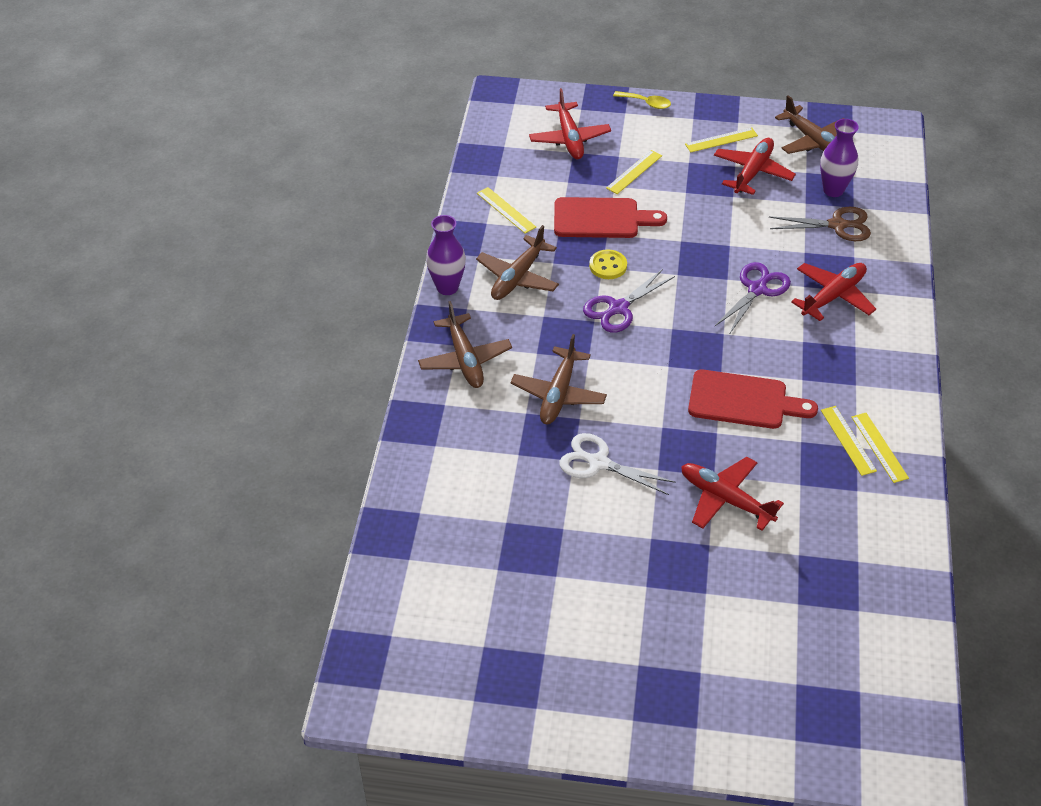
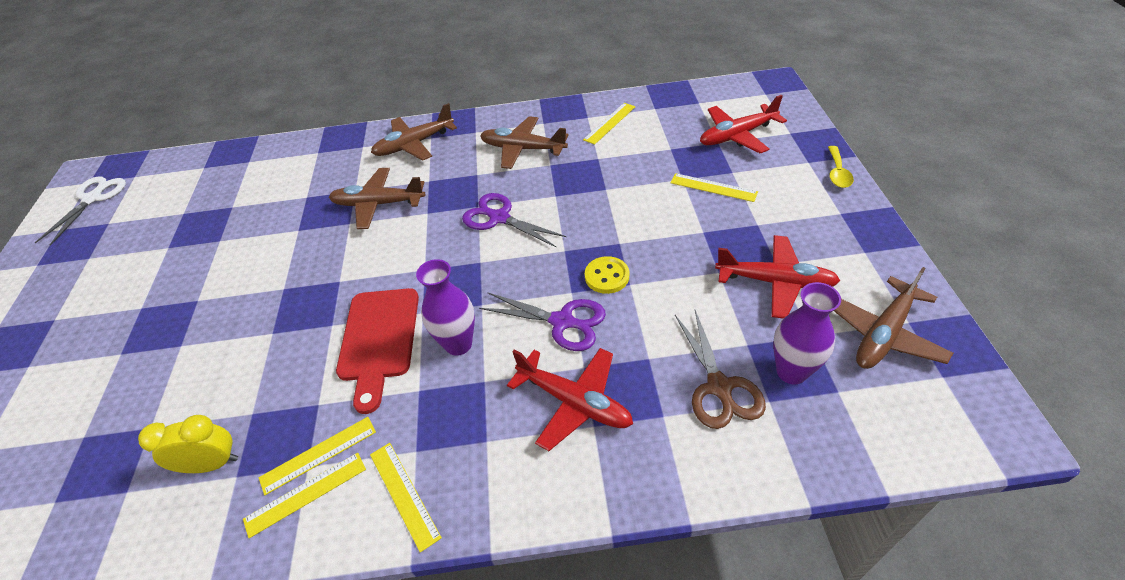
camera: 80 degrees right, 0 degrees up
purple vase [426,215,466,295] -> purple vase moved to [416,259,475,356]
red cutting board [554,197,667,238] -> none
white scissors [559,433,676,495] -> white scissors moved to [35,176,126,246]
yellow button [589,249,627,279] -> yellow button moved to [585,256,629,294]
red plane [681,457,784,531] -> none
yellow ruler [685,127,758,153] -> yellow ruler moved to [370,443,442,553]
none -> yellow clock [138,415,238,473]

